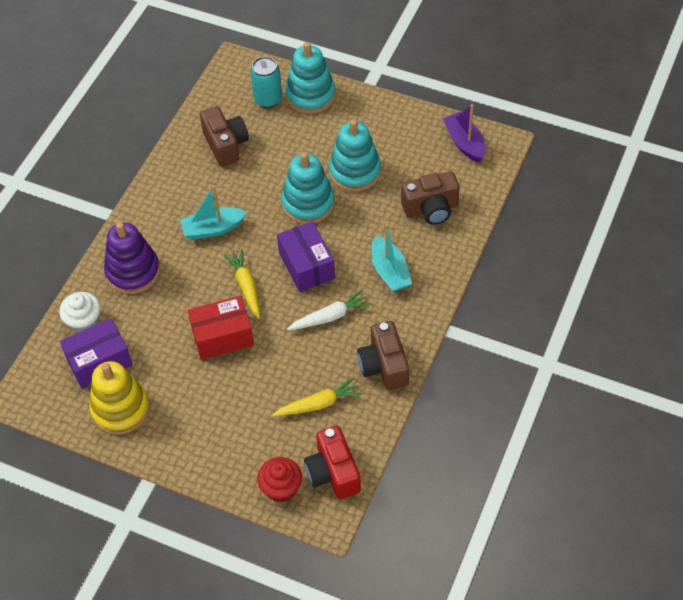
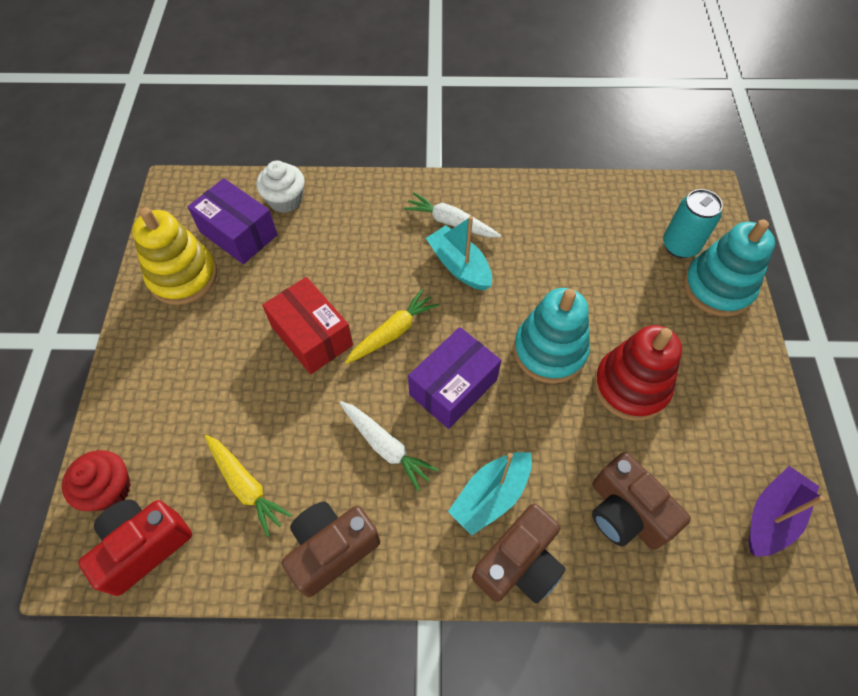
camera: 65 degrees right, 5 degrees up
purple stacking toy [104,222,160,294] -> none
brown camera [200,106,249,167] -> brown camera moved to [472,504,566,604]
turquoise stacking toy [329,119,381,192] -> red stacking toy [594,325,682,421]
none -> white carrot [403,193,501,237]

